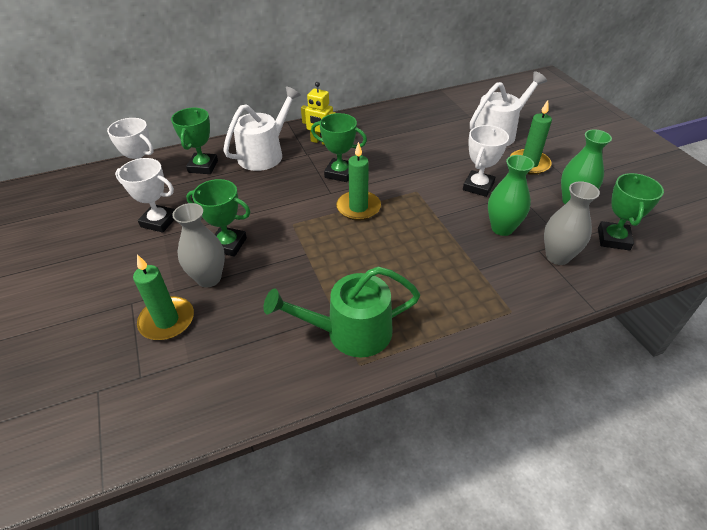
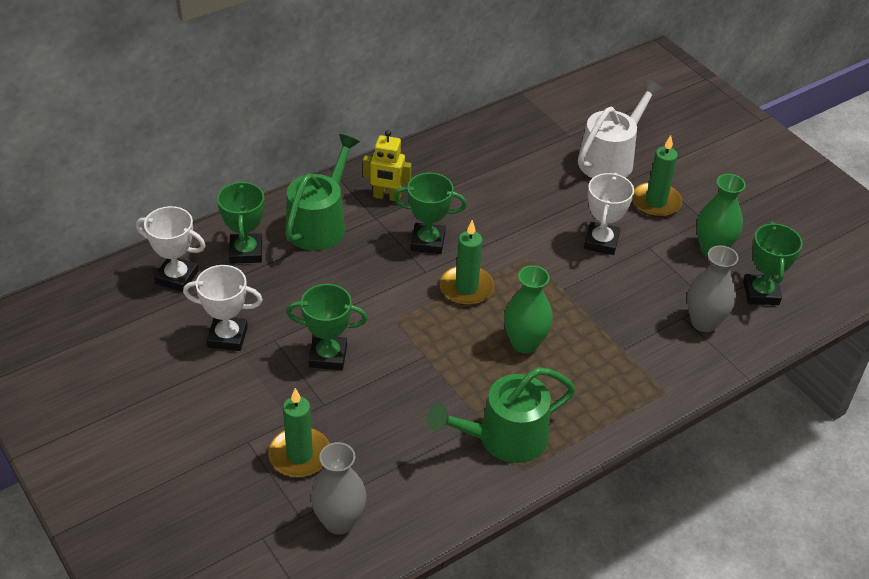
camera: 15 degrees left, 0 degrees up
grey vase [172,203,225,287] -> grey vase moved to [311,442,367,535]
white watering can [223,86,301,171] -> green watering can [285,134,360,251]
green vase [488,155,534,236] -> green vase moved to [504,266,553,354]

